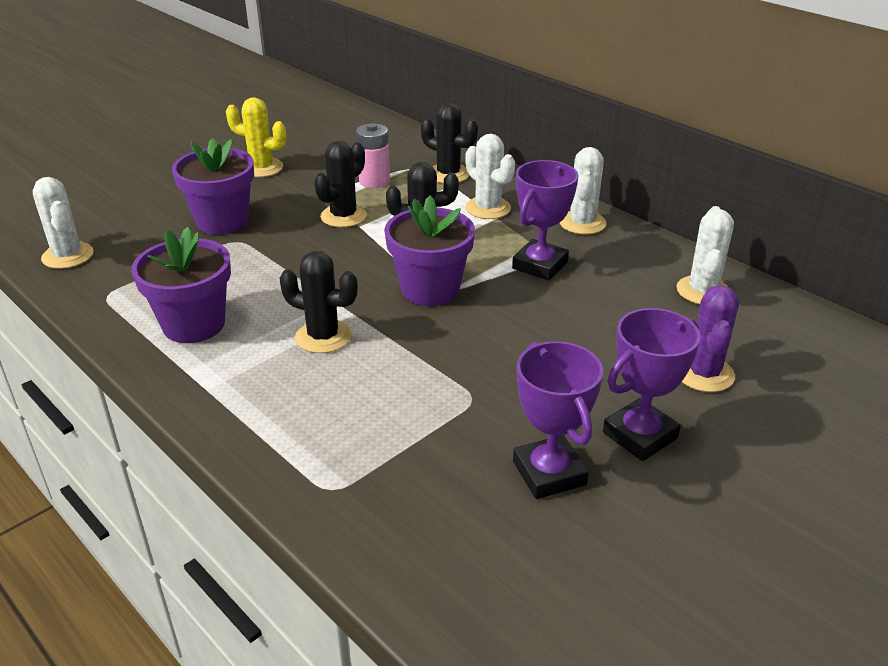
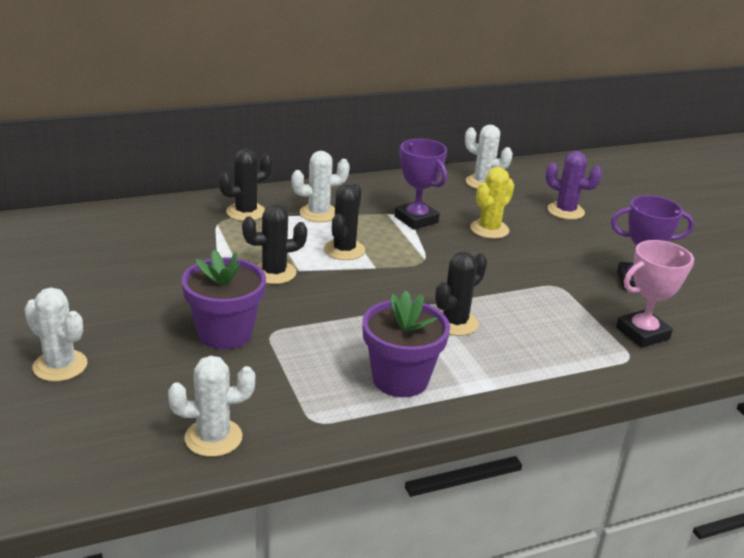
camera: 70 degrees left, 5 degrees down
yellow cactus [226,97,286,177] -> yellow cactus moved to [470,167,514,239]
black cactus [314,141,367,227] -> black cactus turned 75 degrees counterclockwise [242,204,307,284]
pink battery [356,123,390,188] -> none
purple flower pot [384,195,475,306] -> none
white cactus [560,147,606,235] -> white cactus moved to [24,288,87,382]
purple trophy [603,308,701,461] -> none
none -> pink trophy [616,240,694,348]

